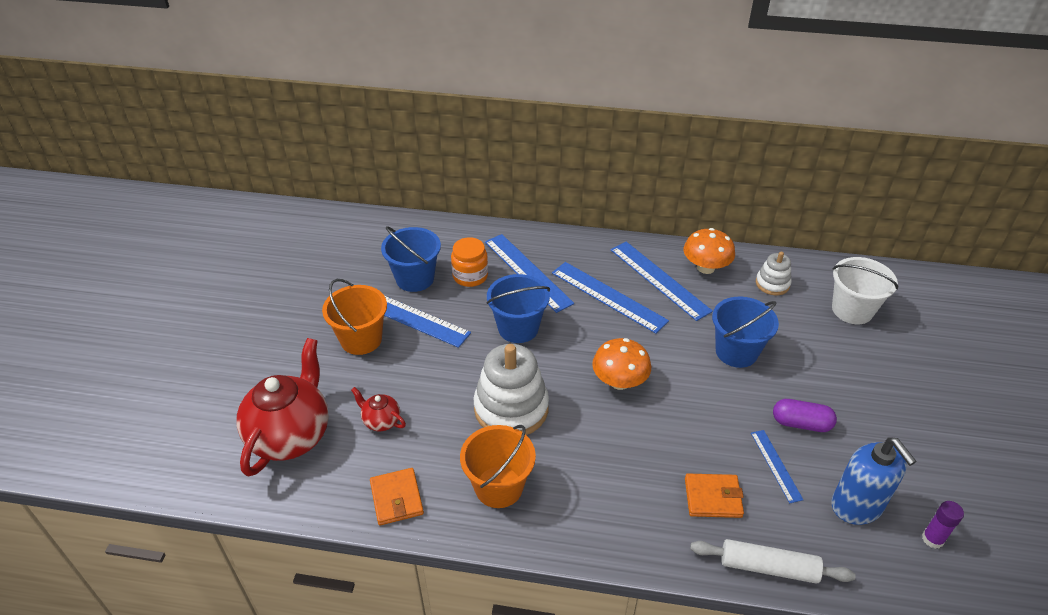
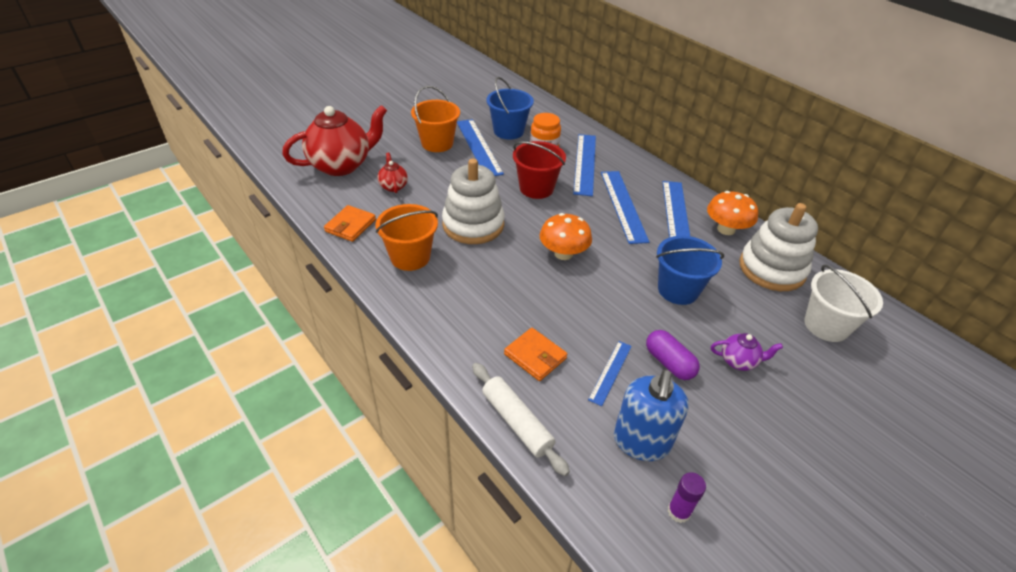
camera: 40 degrees right, 0 degrees up
blue bucket [486,274,550,343] -> red bucket [513,141,566,199]
white stacking toy [756,252,792,295] -> white stacking toy [739,203,818,291], size x1.90
none -> purple teapot [711,333,783,371]

